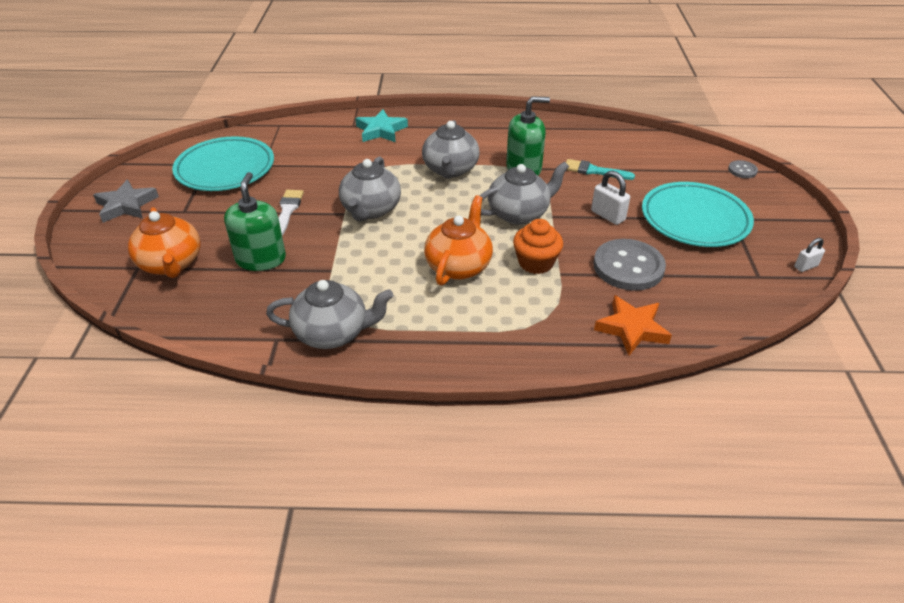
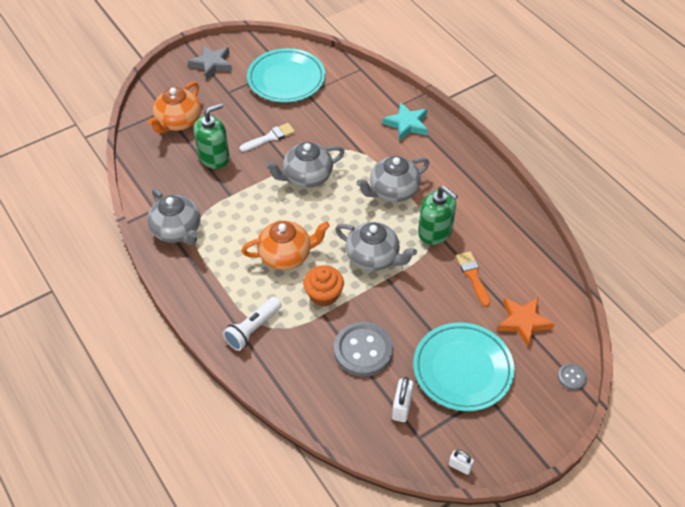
camera: 55 degrees right, 10 degrees up
turquoise brush [566,159,635,180] -> orange brush [456,251,490,307]
white padlock [591,171,630,225] -> white padlock moved to [392,377,414,422]
orange star [594,295,672,356] -> orange star moved to [497,297,554,347]
none -> white flashlight [223,297,282,351]

